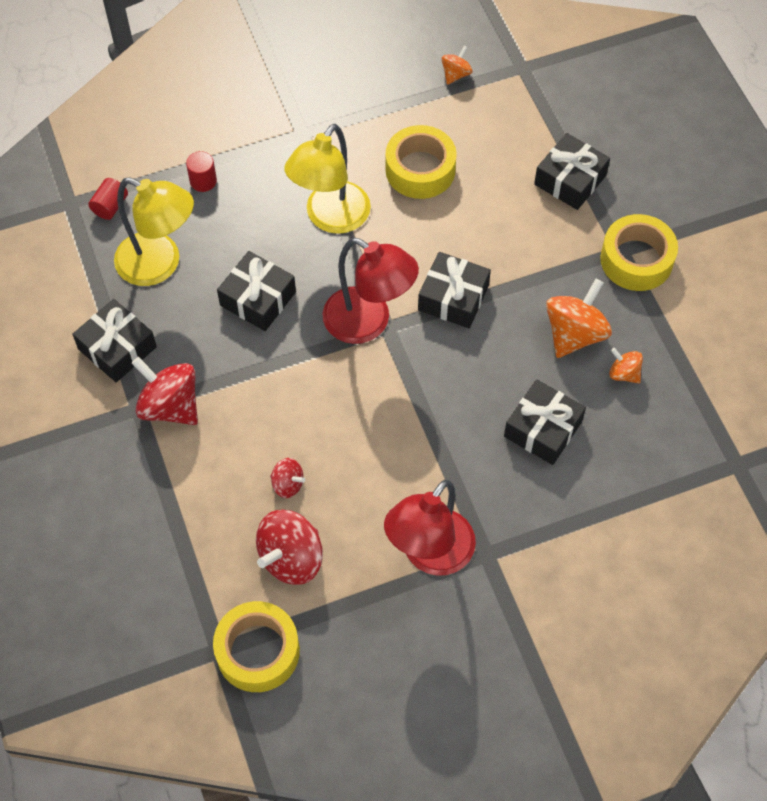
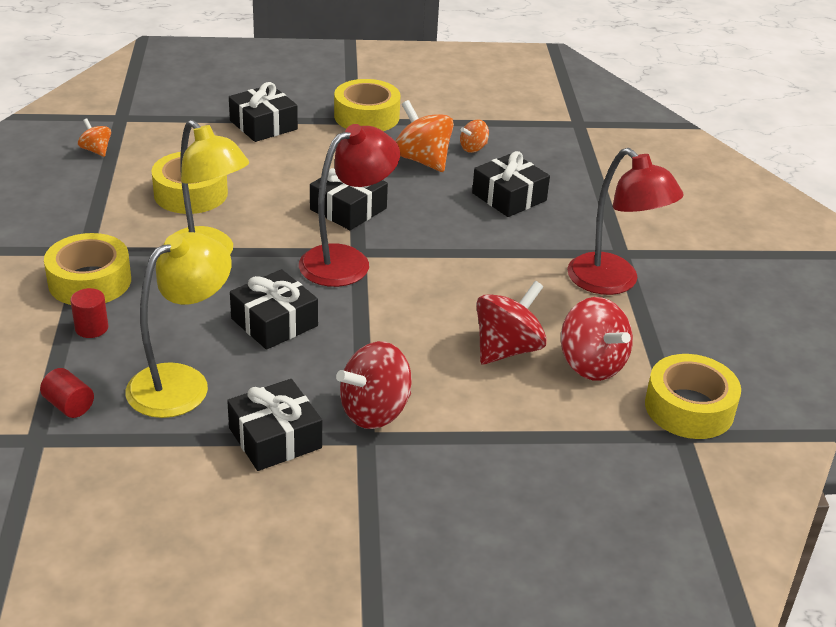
camera: 75 degrees left, 25 degrees down
red spinning top [270,458,305,498] -> red spinning top [476,281,547,365], size x1.89
none -> yellow tape [44,233,131,305]

